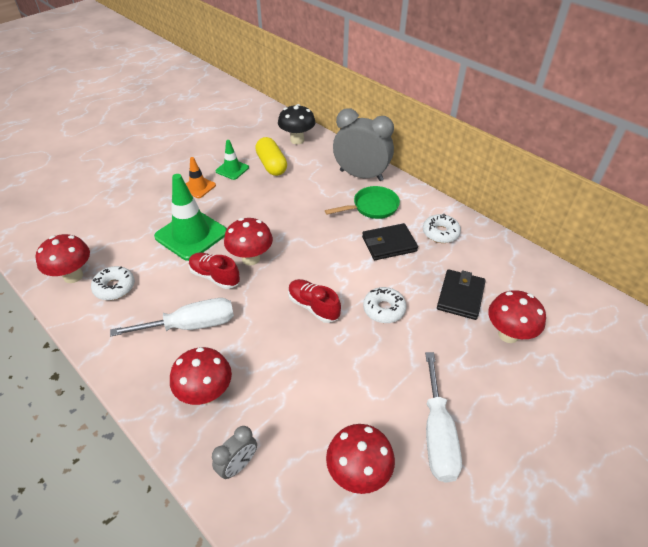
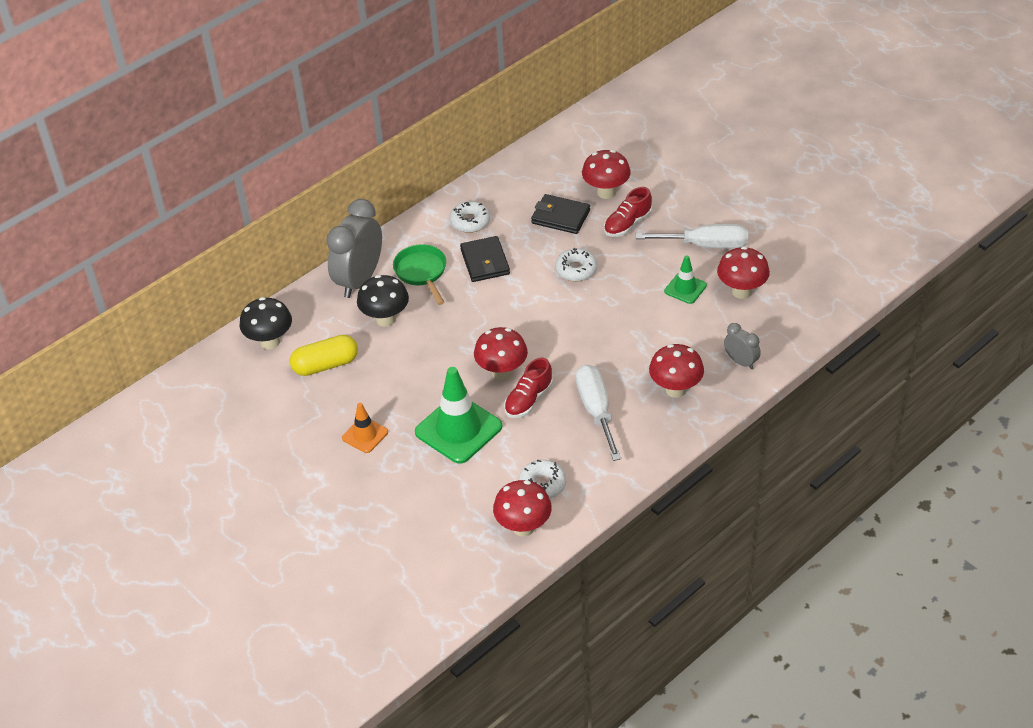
camera: 85 degrees left, 0 degrees up
green traffic cone [216,140,249,180] -> green traffic cone moved to [664,255,707,304]
red shoe [288,279,341,323] -> red shoe moved to [604,187,652,237]
none -> black mushroom [357,275,409,327]

